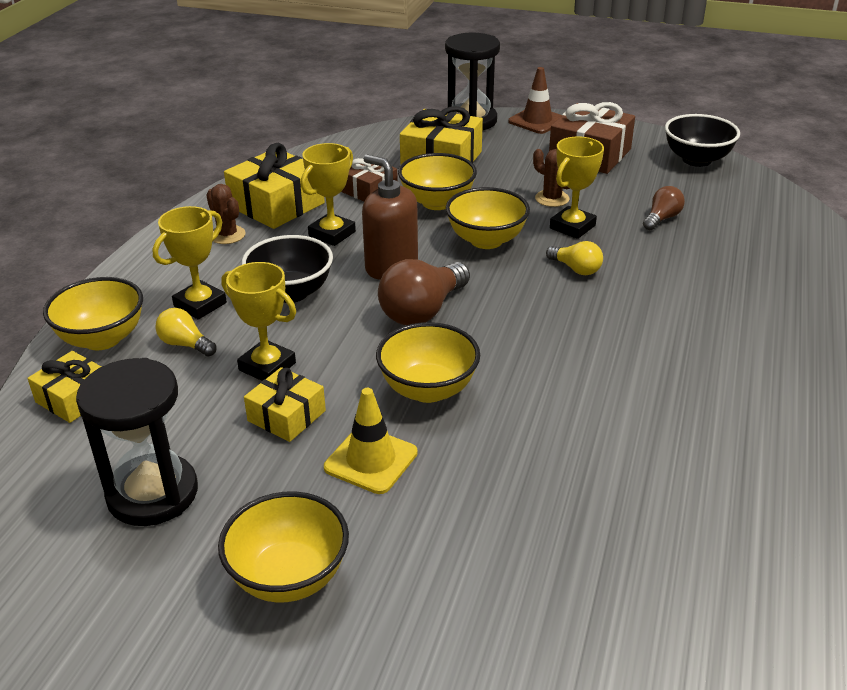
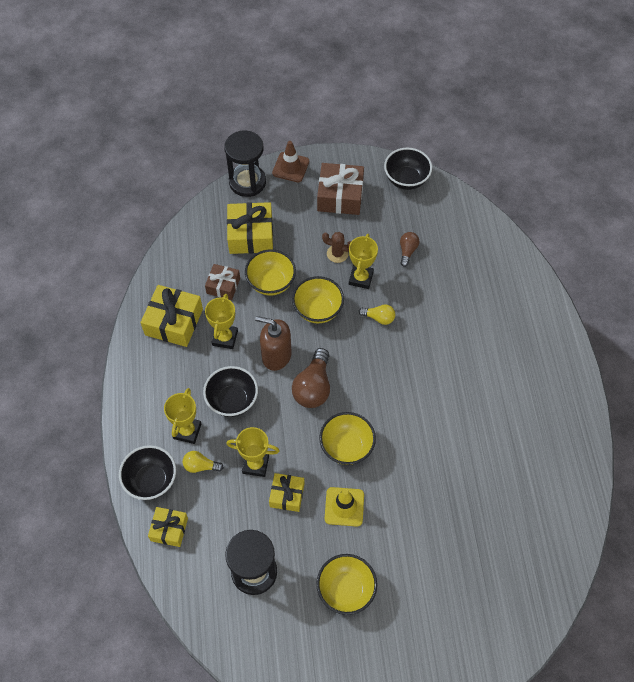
camera: 25 degrees left, 25 degrees up
yellow bowl [43,277,143,350] -> black bowl [119,445,176,500]
brown cactus [206,184,246,244] -> none

